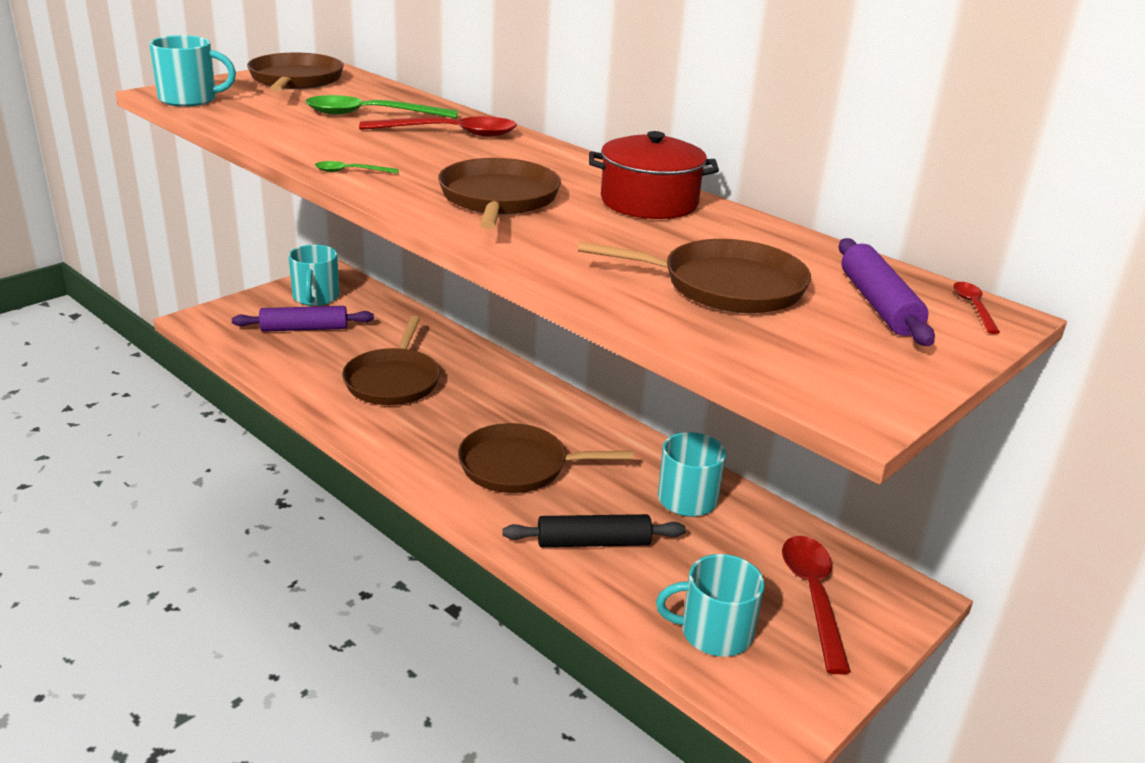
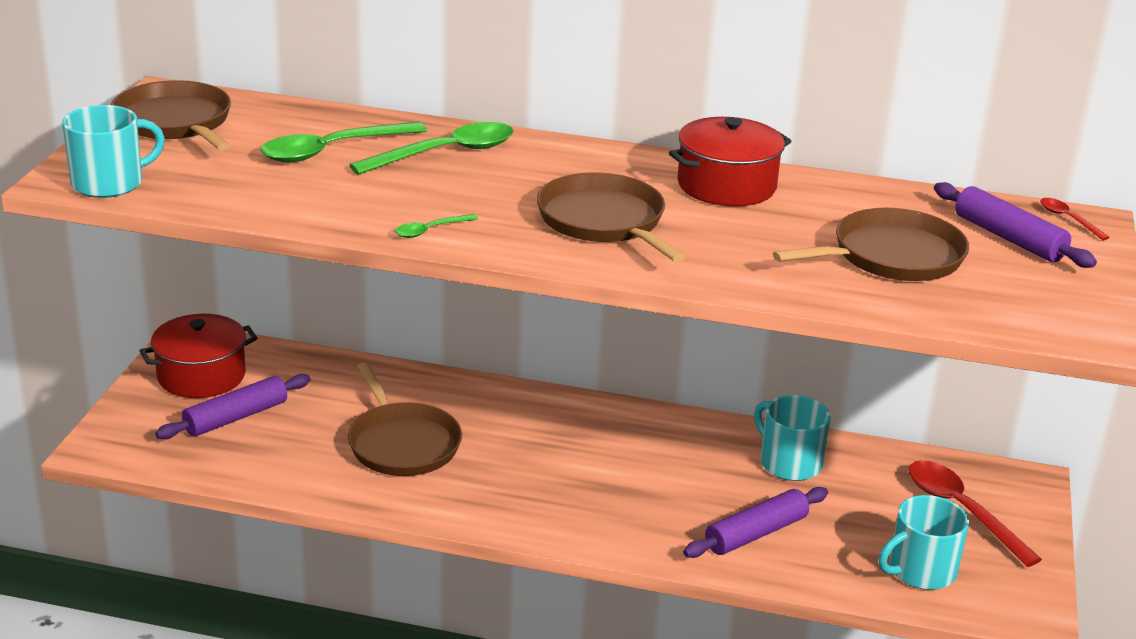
camera: 30 degrees left, 0 degrees up
turquoise mug [288,245,339,306] -> red pot [140,314,257,398]
red spoon [359,116,517,137] -> green spoon [349,122,514,175]
brown pan [458,423,634,493] -> none
black rolling pin [502,514,686,547] -> purple rolling pin [683,487,828,558]

